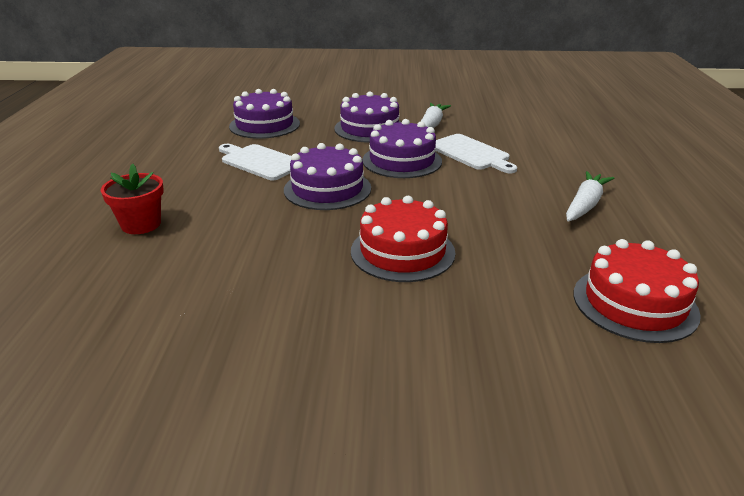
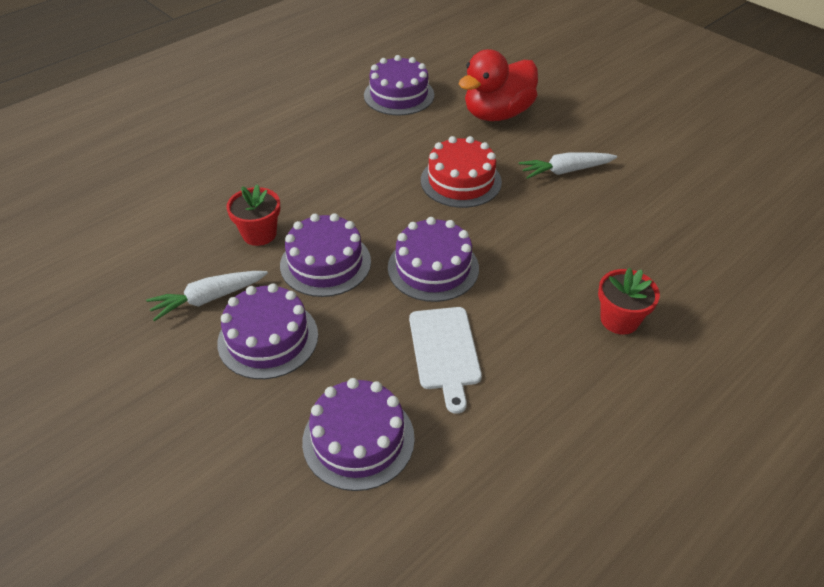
camera: 135 degrees left, 15 degrees up
white cutting board [436,134,517,173] -> red flower pot [226,184,280,246]
white carrot [566,171,614,222] -> white carrot moved to [519,152,617,179]
red cake [574,239,701,343] -> purple cake [364,55,434,116]
none -> red duck [459,49,538,121]

